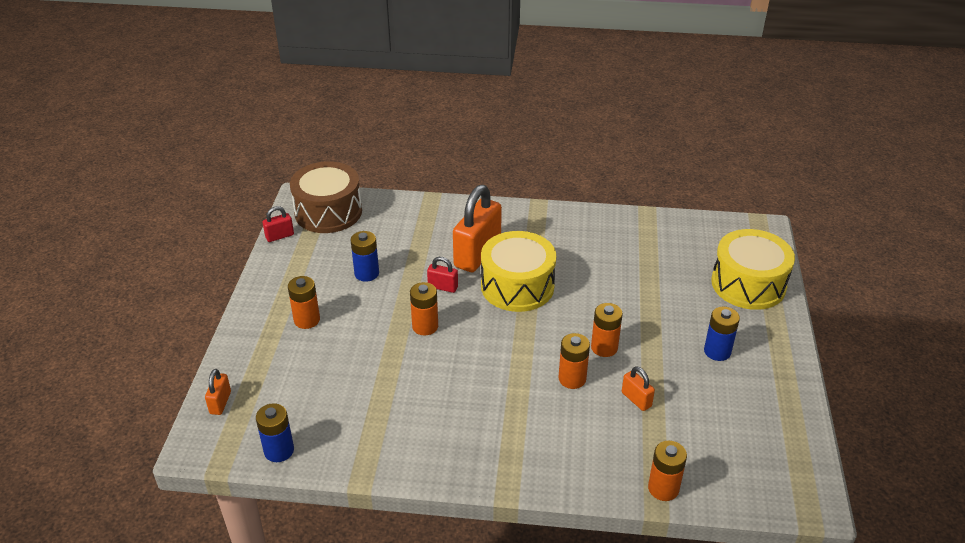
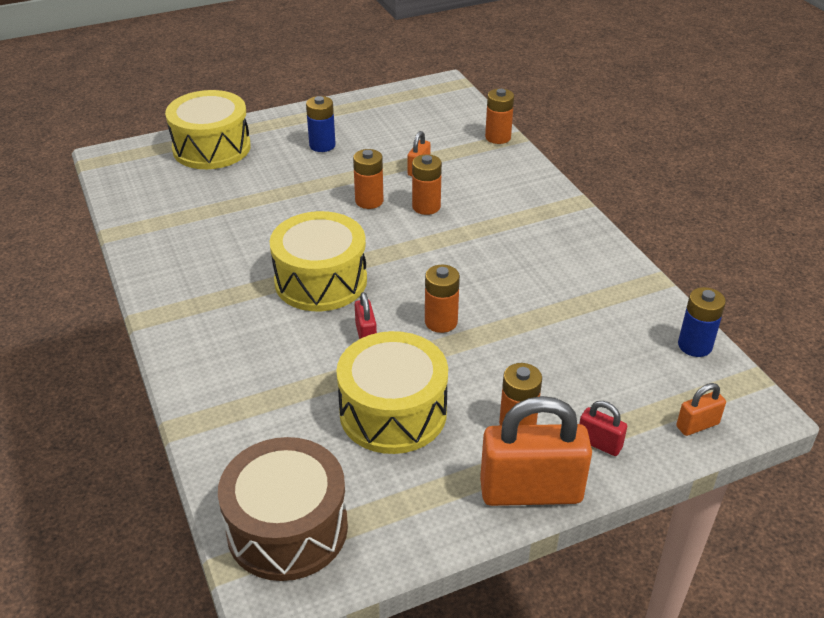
camera: 120 degrees left, 0 degrees up
red padlock [262,206,294,242] -> red padlock moved to [579,401,627,456]
blue battery [351,231,379,282] -> yellow drum [336,331,448,454]
orange padlock [453,185,502,272] -> orange padlock moved to [480,396,592,506]

